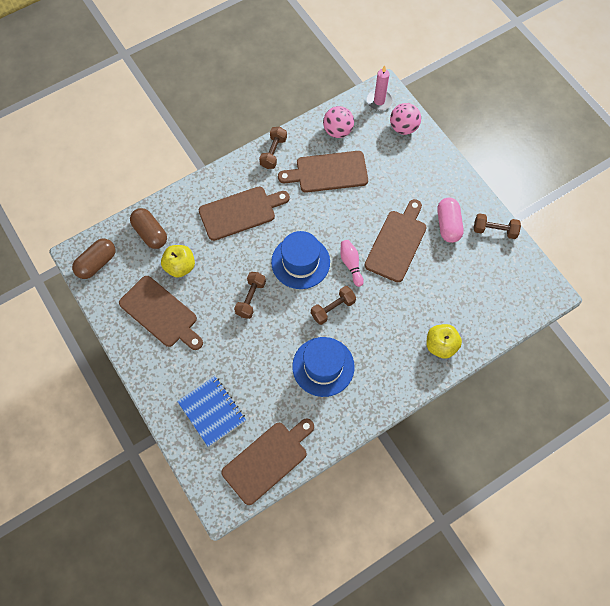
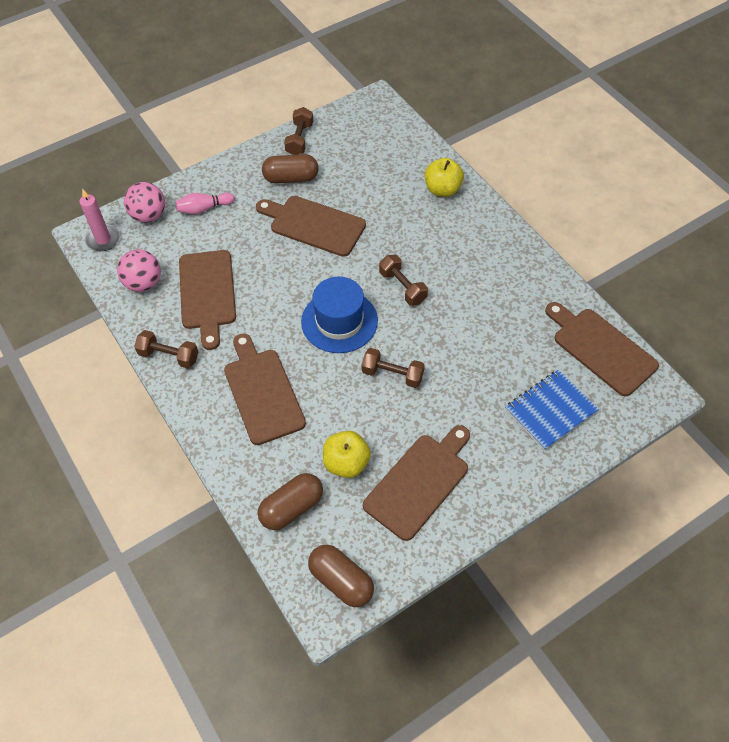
camera: 90 degrees left, 10 degrees down
blue hat [292,337,355,397] -> none
pink bowling pin [340,240,364,287] -> pink bowling pin moved to [176,193,234,214]
pink capsule [437,198,464,243] -> brown capsule [262,154,319,183]

